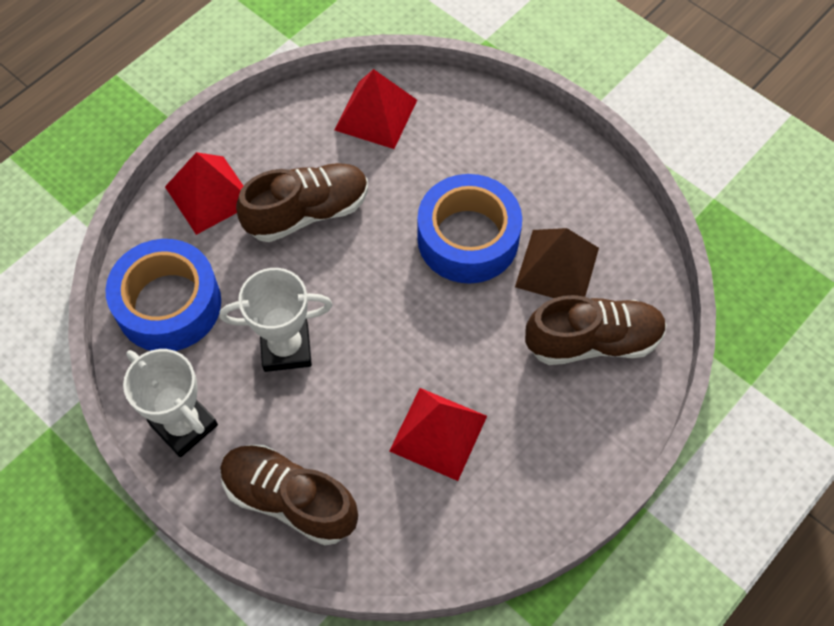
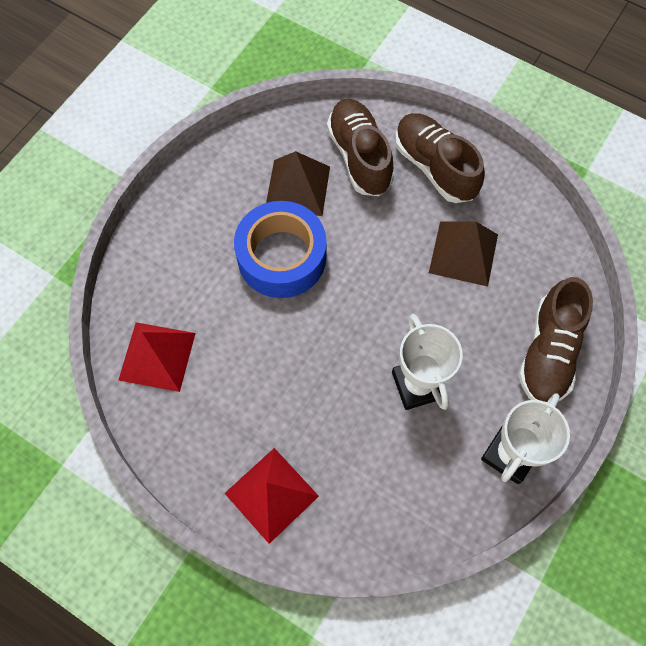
camera: 100 degrees left, 5 degrees up
blue tape [106,239,221,351] -> none
brown shoe [236,163,368,242] -> brown shoe moved to [395,113,485,203]
red pyramid [389,388,487,481] -> brown pyramid [429,222,498,287]

